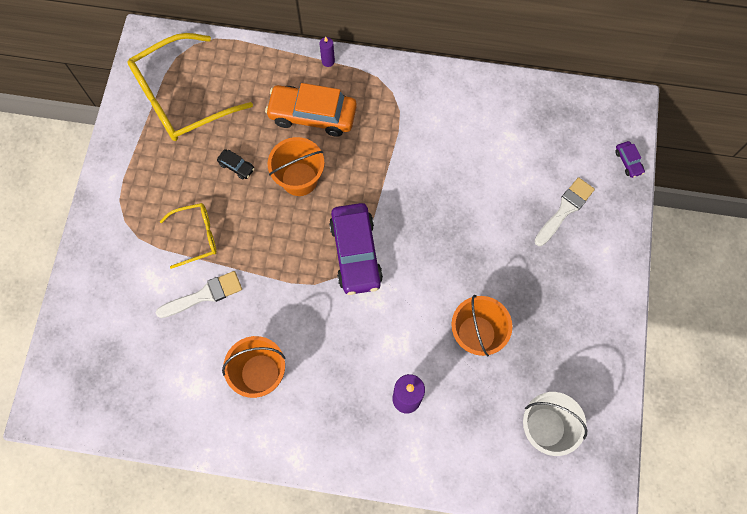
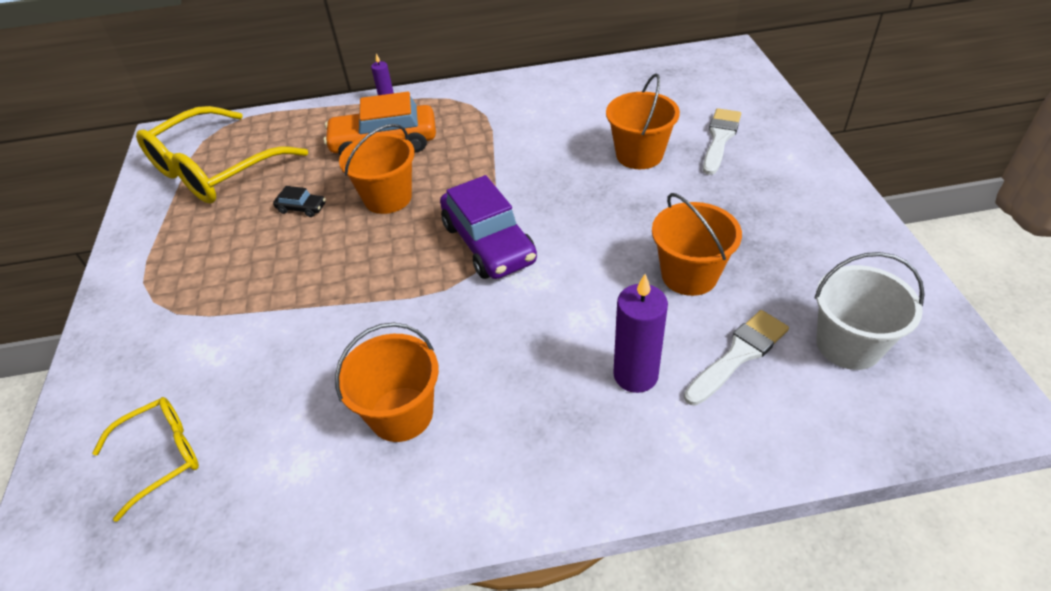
camera: 15 degrees left, 25 degrees down
white brush [156,271,242,318] -> white brush moved to [684,310,789,406]
yellow glasses [160,203,217,269] -> yellow glasses moved to [92,397,199,522]
purple car [615,141,645,178] -> none
none -> orange bucket [606,73,680,169]

